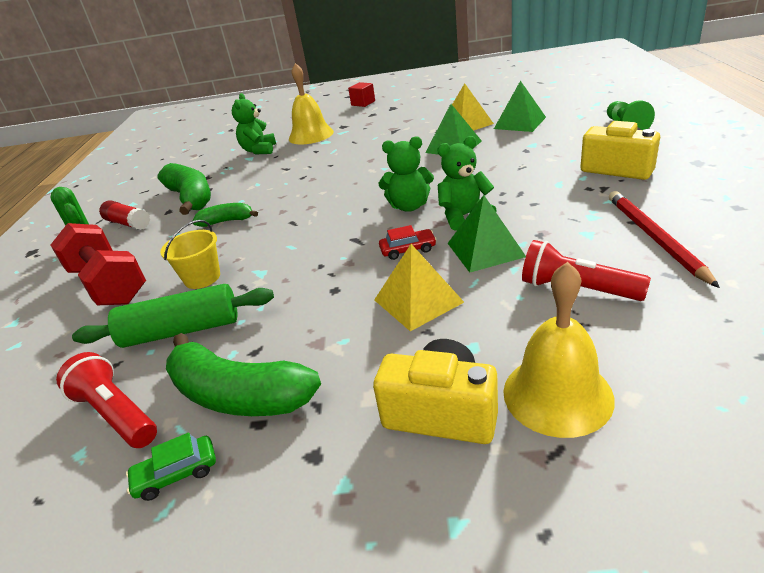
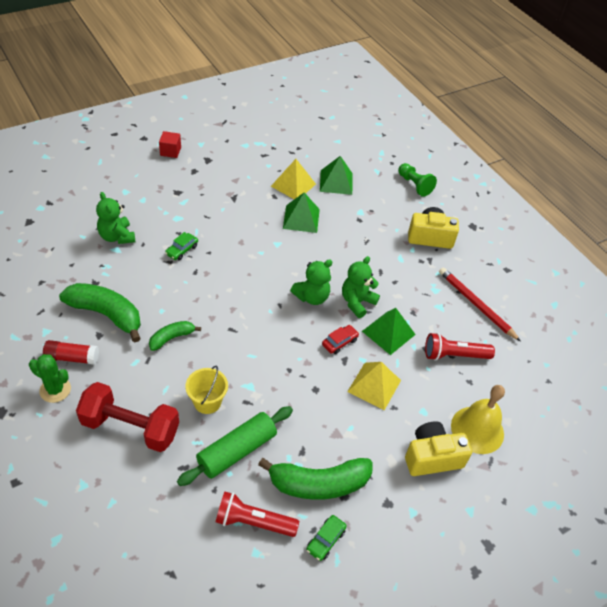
camera: 40 degrees left, 15 degrees up
yellow bell [289,63,334,145] -> none
none -> green car [165,232,198,260]

